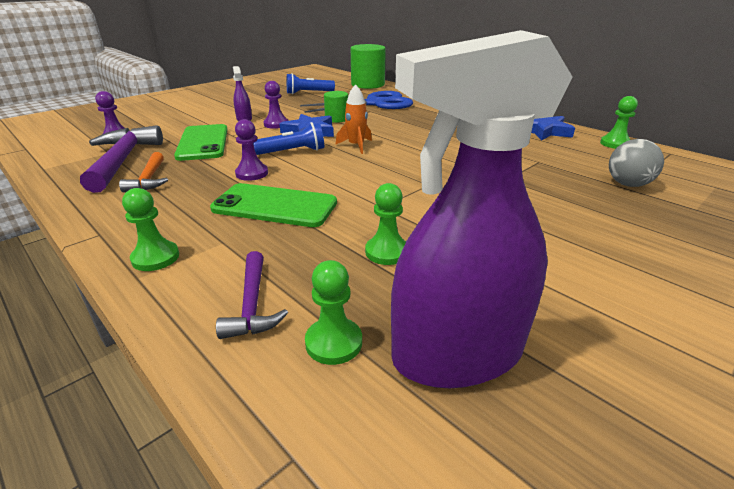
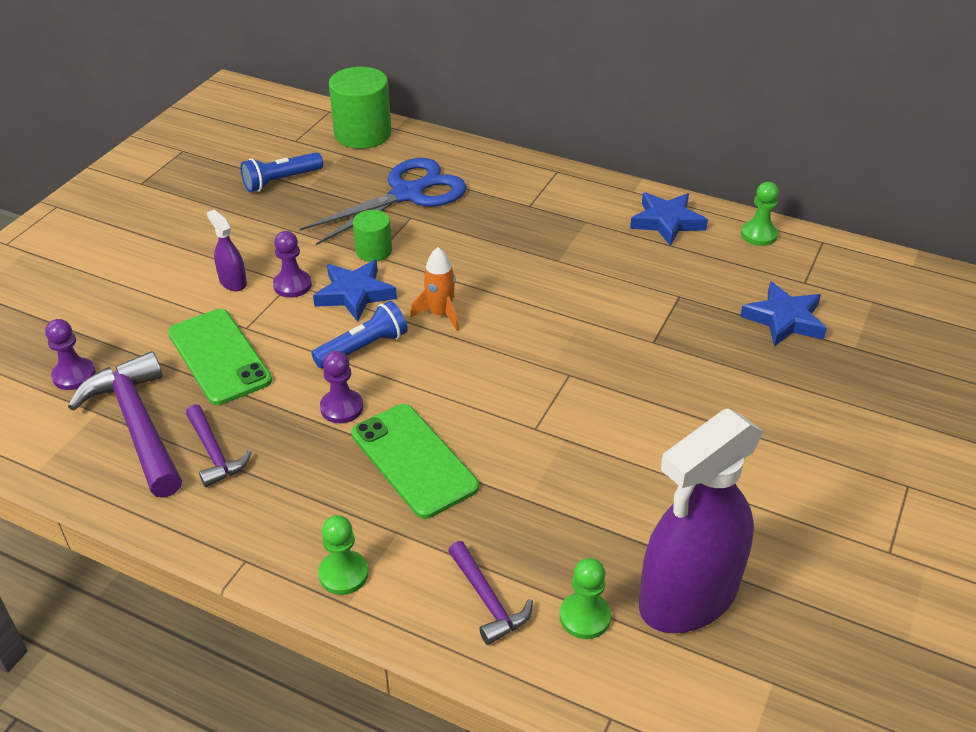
camera: 20 degrees left, 10 degrees up
orange hammer [119,152,168,192] -> purple hammer [186,404,252,487]
green phone [210,183,337,227] -> green phone turned 60 degrees clockwise [351,404,479,519]
green pawn [365,183,406,265] -> none
grey ball [609,139,664,187] -> blue star [740,282,827,347]

